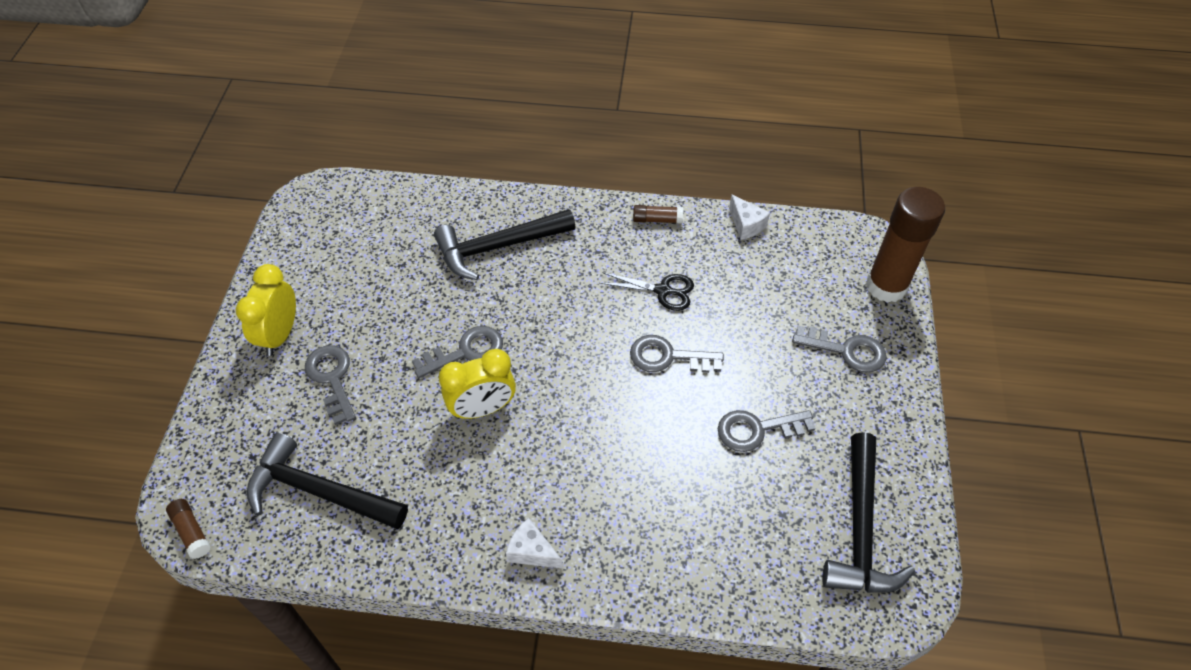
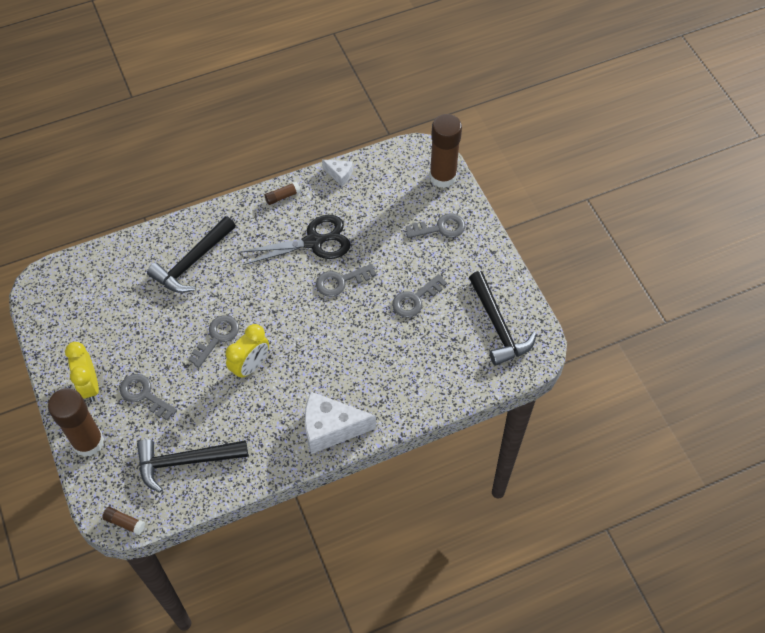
camera: 30 degrees left, 5 degrees up
white cheese [506,518,563,569] -> white cheese [305,392,376,454], size x2.01
black scissors [600,272,694,311] -> black scissors [240,215,350,265], size x1.70
none -> brown glue stick [48,388,104,457]

